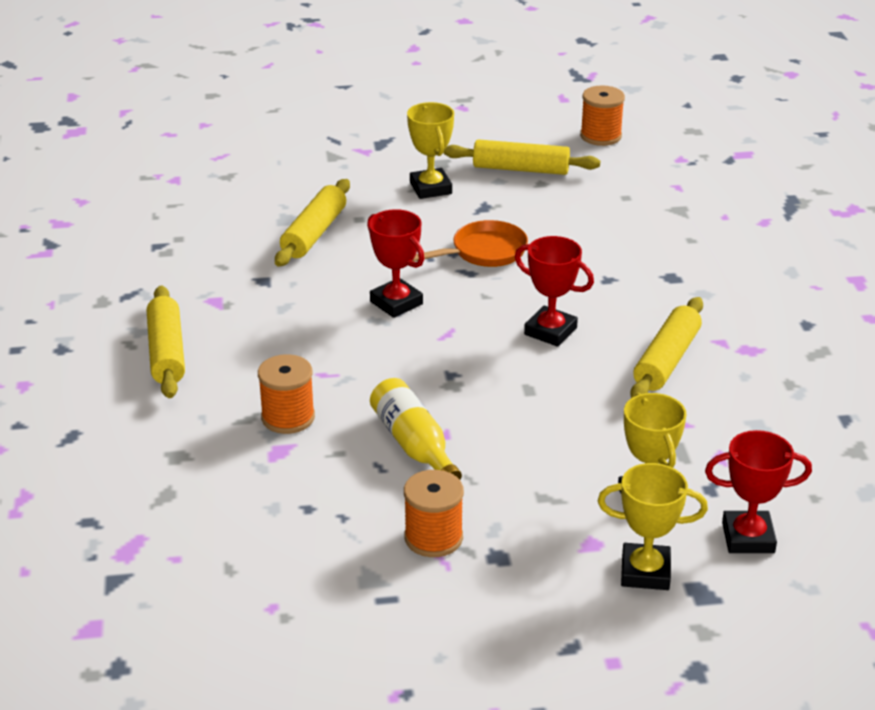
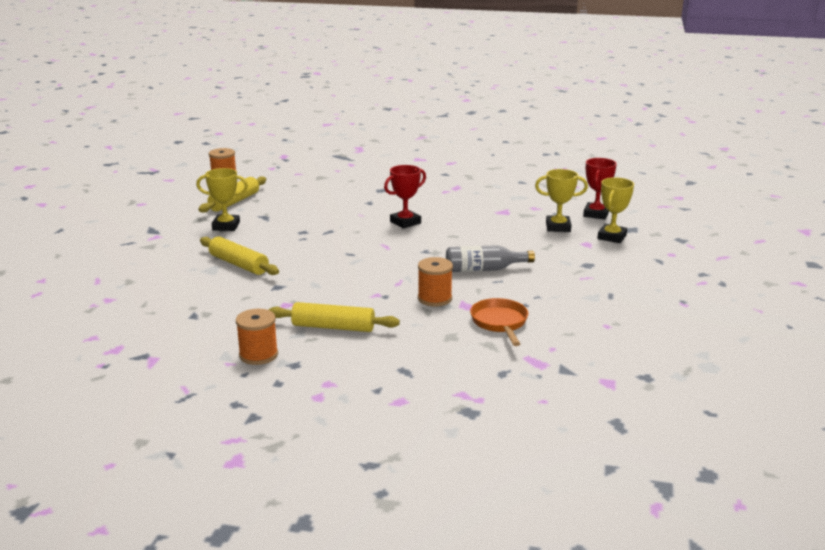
camera: 70 degrees left, 10 degrees down
red trophy [367,209,424,318] -> none
yellow bottle [370,378,462,480] -> grey bottle [446,245,535,272]
orange spool [404,470,464,557] -> orange spool moved to [236,309,278,365]
orange pan [413,220,528,267] -> orange pan moved to [470,298,528,346]
yellow rolling pin [630,297,703,398] -> none

